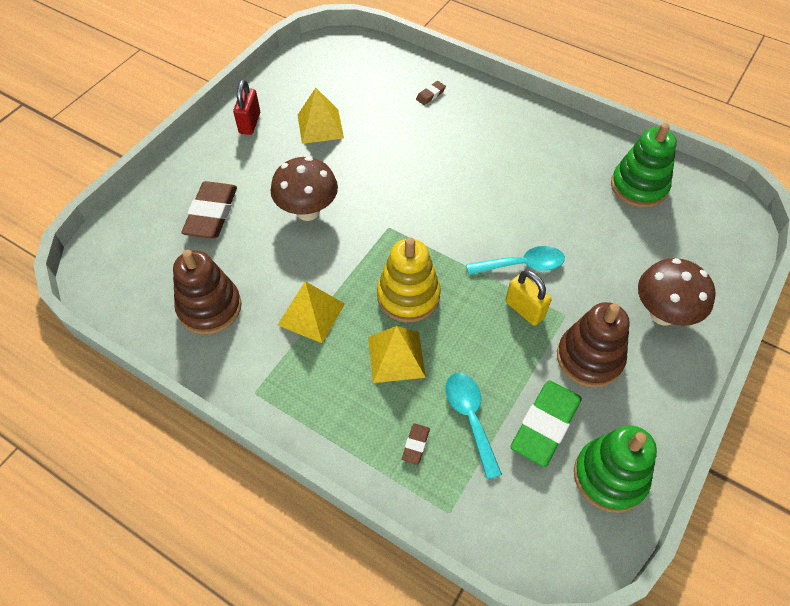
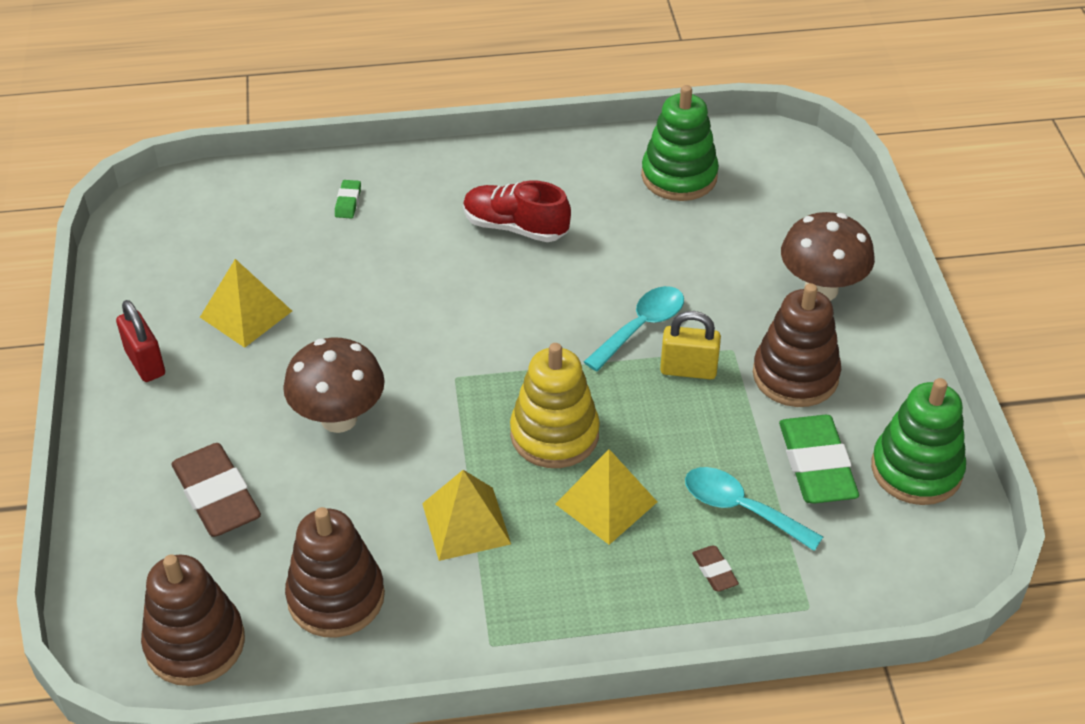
camera: 40 degrees left, 10 degrees down
brown eraser [416,81,446,105] -> green eraser [335,180,361,218]
none -> brown stacking toy [141,554,245,686]
none -> red shoe [463,180,571,242]

